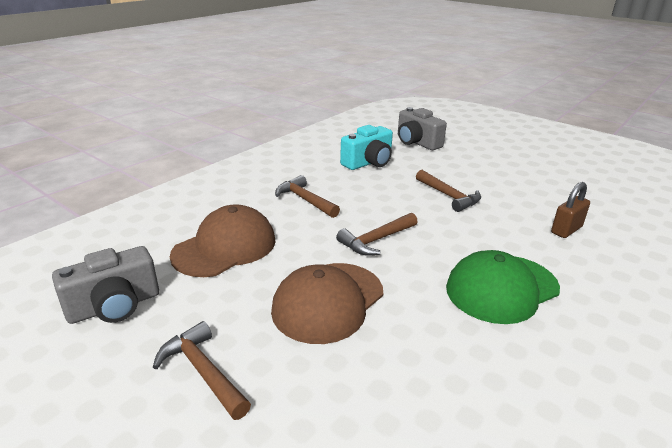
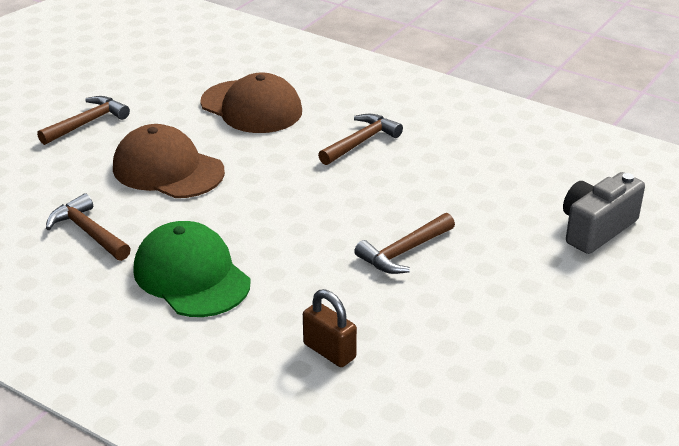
camera: 85 degrees right, 5 degrees up
grey camera [52,246,159,324] -> none
brown hammer [336,213,418,256] -> brown hammer moved to [46,193,131,261]
turquoise camera [340,125,393,170] -> none

